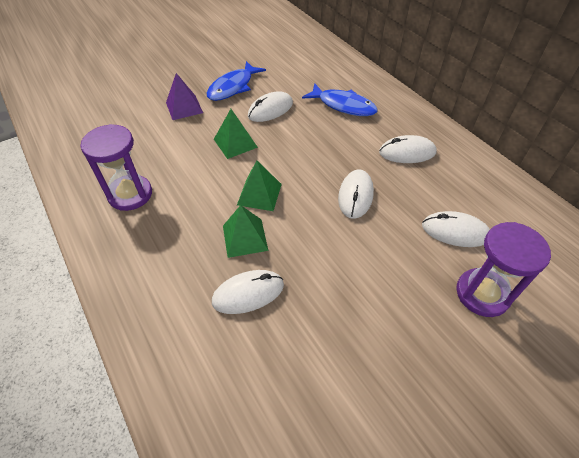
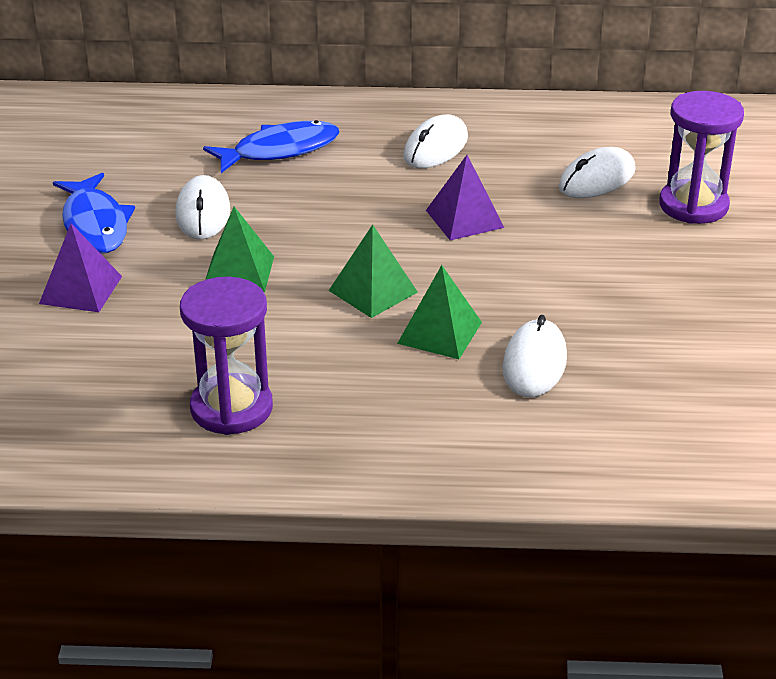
camera: 55 degrees left, 15 degrees down
white mouse [338,170,374,219] -> purple pyramid [426,155,504,240]

